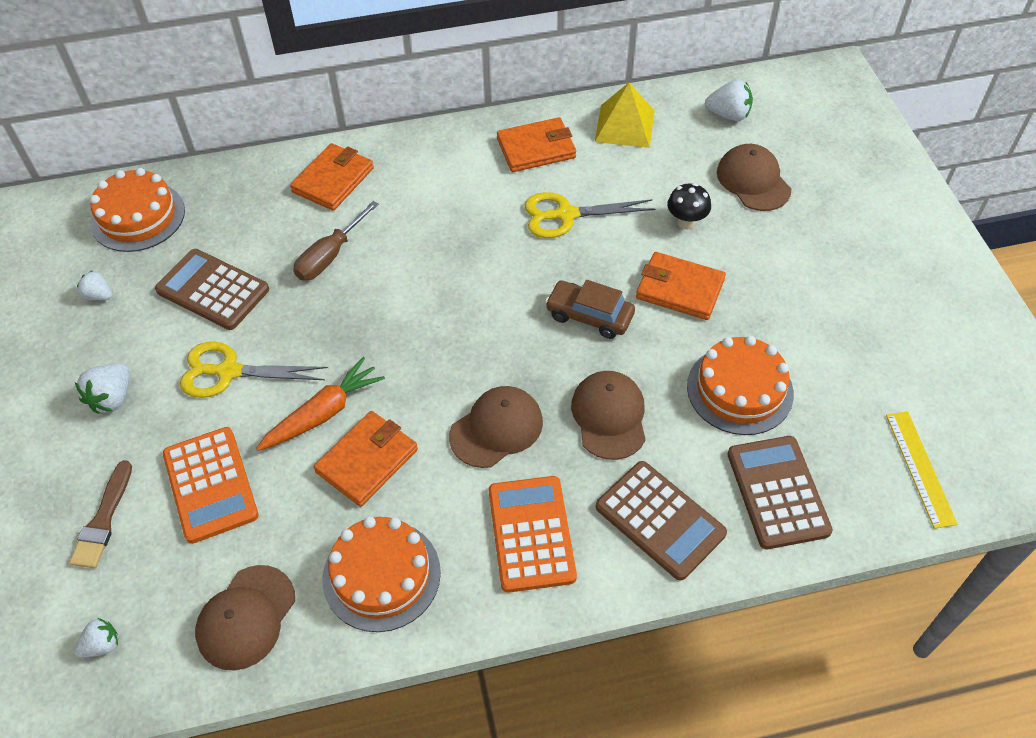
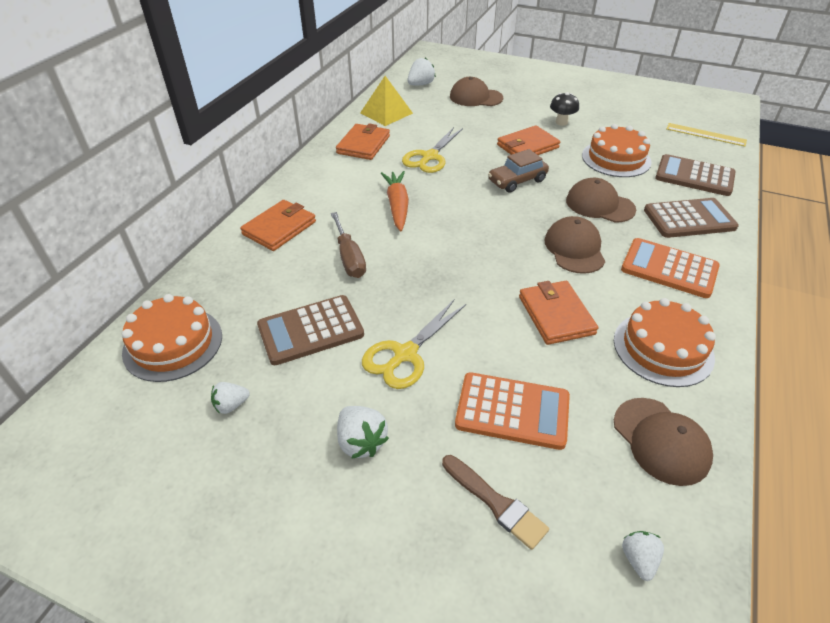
camera: 55 degrees left, 10 degrees down
orange carrot [256,357,385,451] -> orange carrot moved to [381,171,409,231]
orange wallet [290,143,374,211] -> orange wallet turned 60 degrees clockwise [240,200,316,251]
black mushroom [667,183,711,229] -> black mushroom moved to [550,92,579,126]

